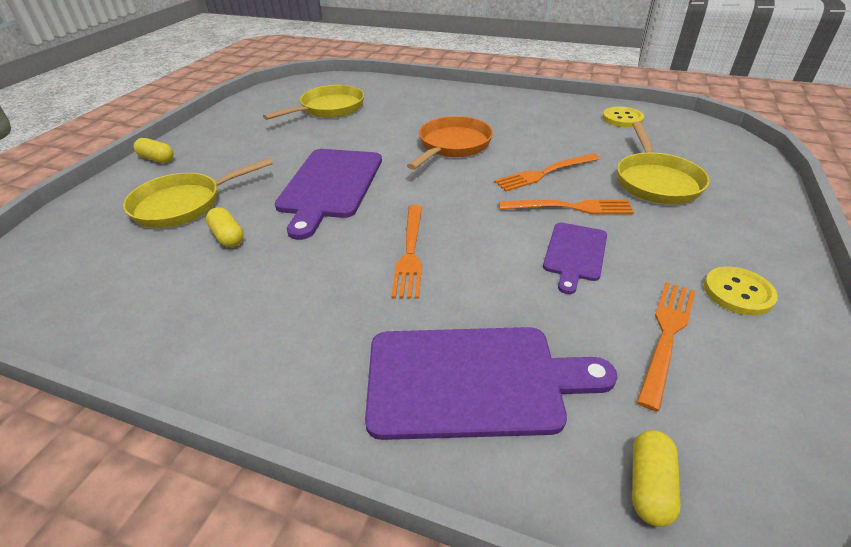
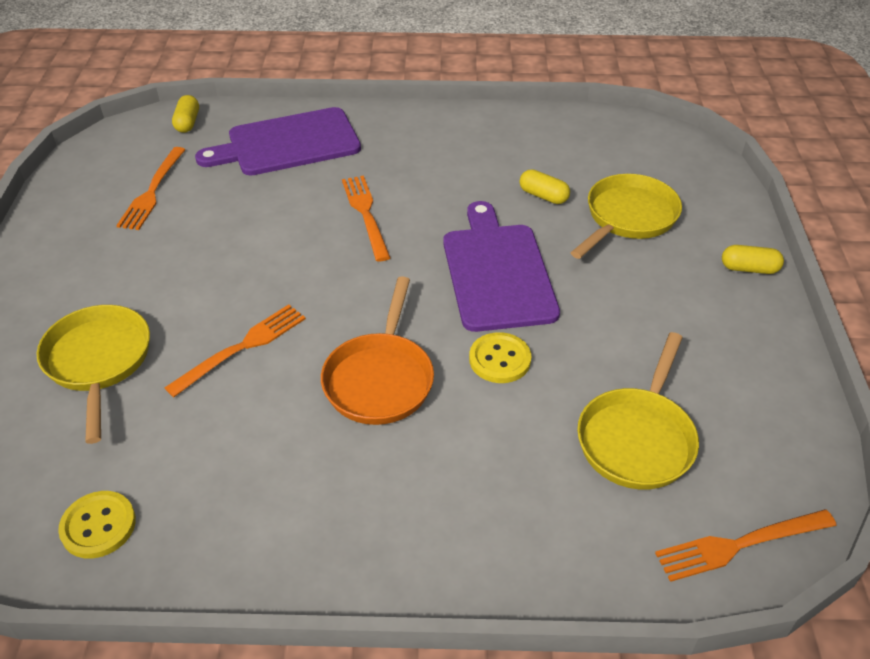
camera: 160 degrees right, 5 degrees up
orange fork [499,200,634,214] -> orange fork moved to [655,509,837,582]
purple cutting board [543,222,607,294] -> none
yellow button [704,266,778,316] -> yellow button moved to [469,332,531,383]

